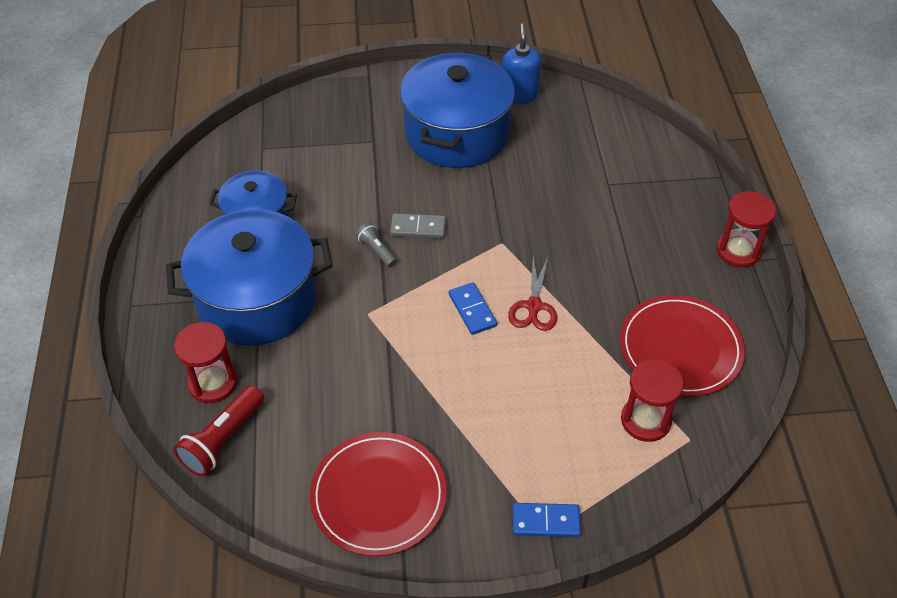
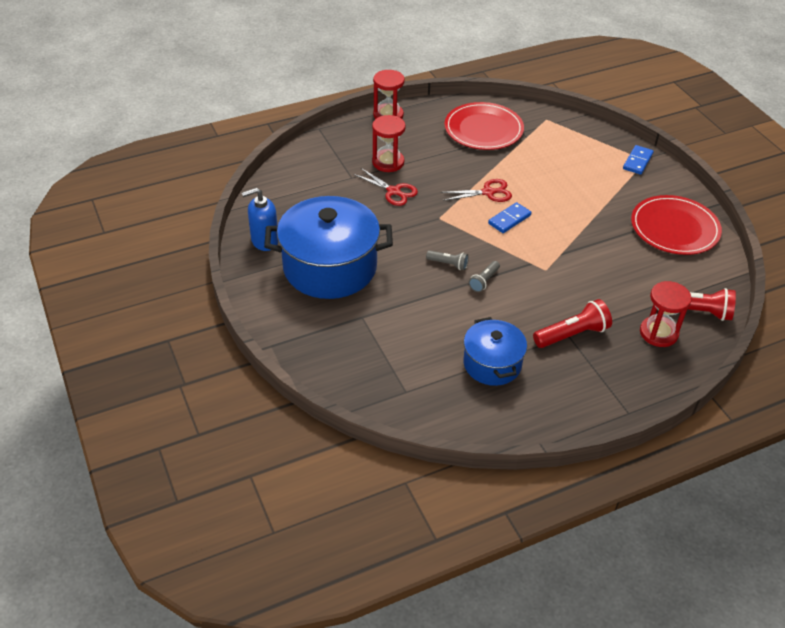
camera: 110 degrees left, 5 degrees down
blue pot [166,209,333,346] -> red flashlight [533,299,612,348]
grey domino [390,213,446,239] -> grey flashlight [426,250,469,270]
blue domino [513,503,581,537] -> blue domino turned 45 degrees clockwise [623,145,654,175]
red hourglass [621,360,684,442] -> red hourglass moved to [372,115,406,172]
none -> red scissors [354,168,418,206]

